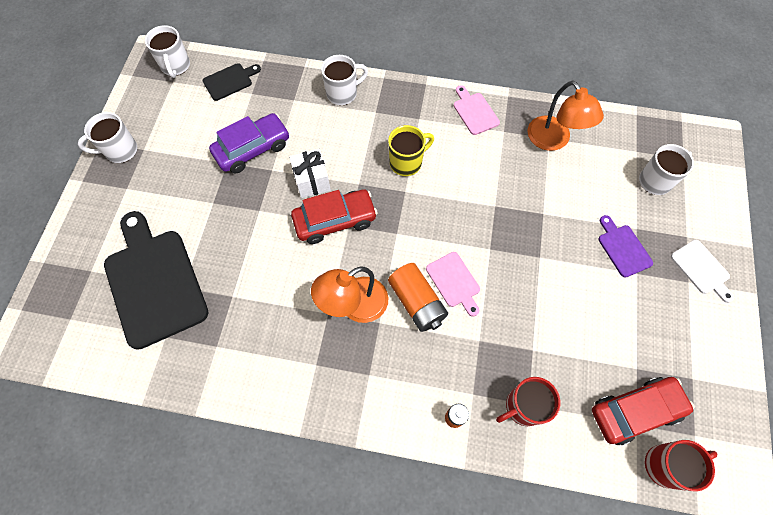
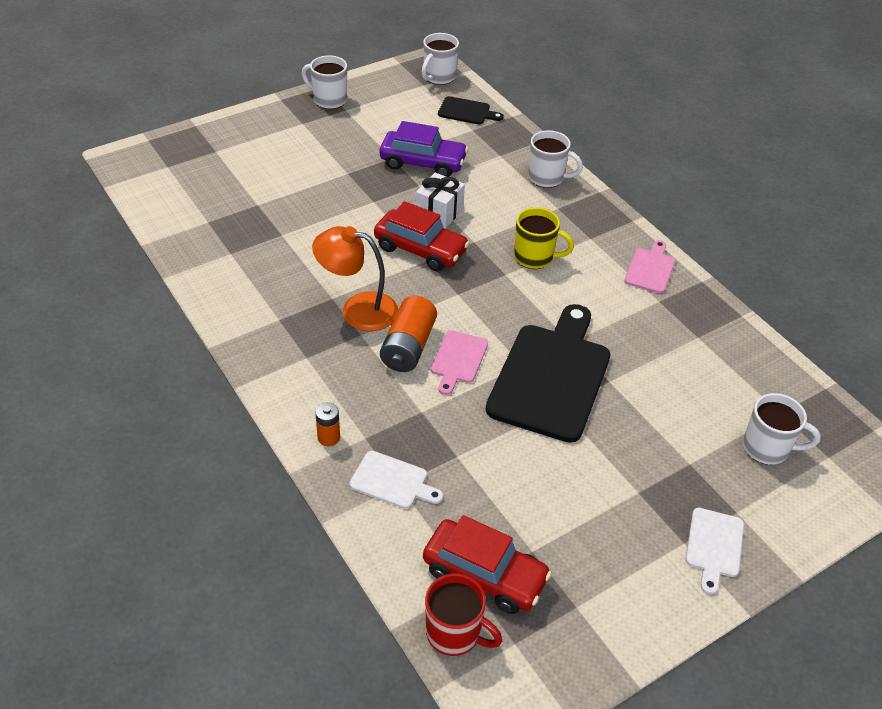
camera: 45 degrees right, 20 degrees down
black cutting board [104,211,208,350] -> black cutting board moved to [486,304,610,443]
red mug [496,377,560,426] -> white cutting board [350,451,443,509]
orange lamp [527,81,604,151] -> none
purple cutting board [598,215,653,278] -> none

